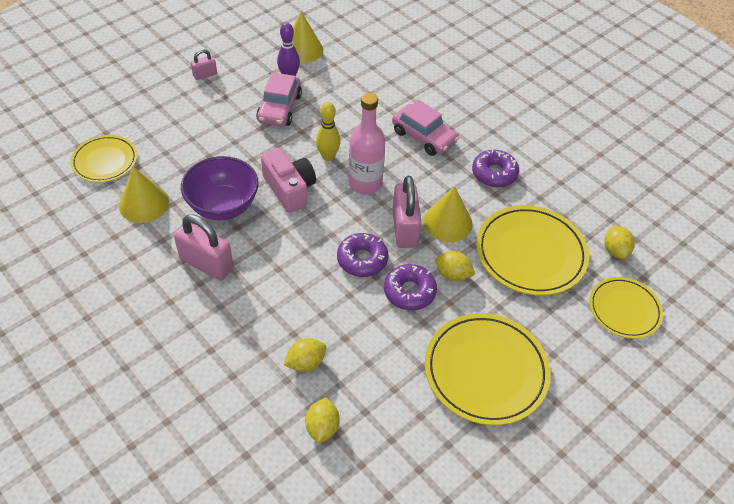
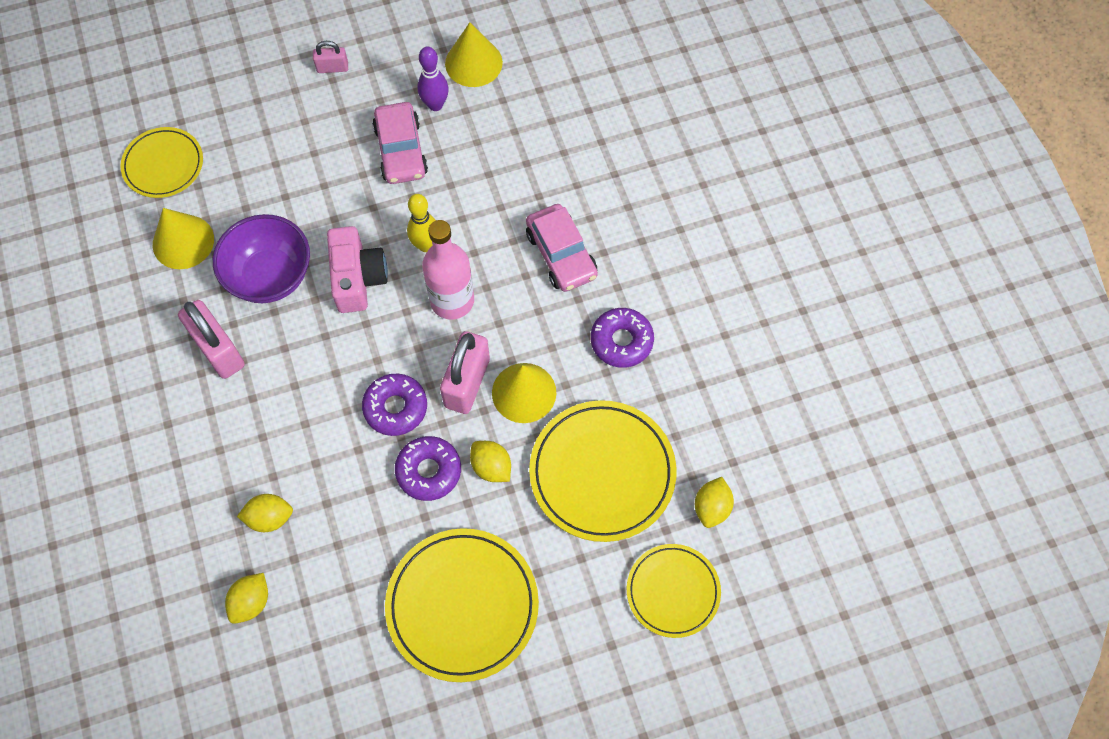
camera: 25 degrees right, 15 degrees up
pink car [256,72,302,127] -> pink car turned 45 degrees counterclockwise [372,102,428,184]

